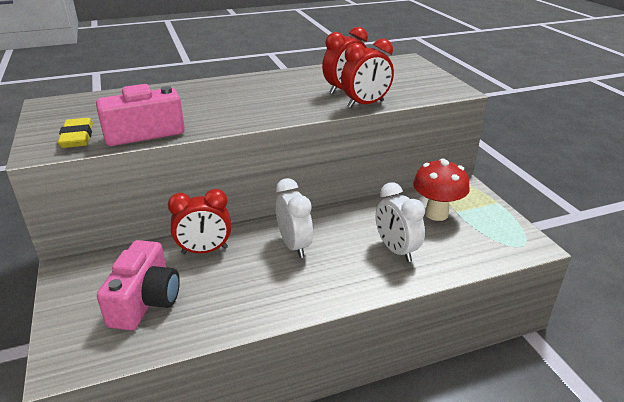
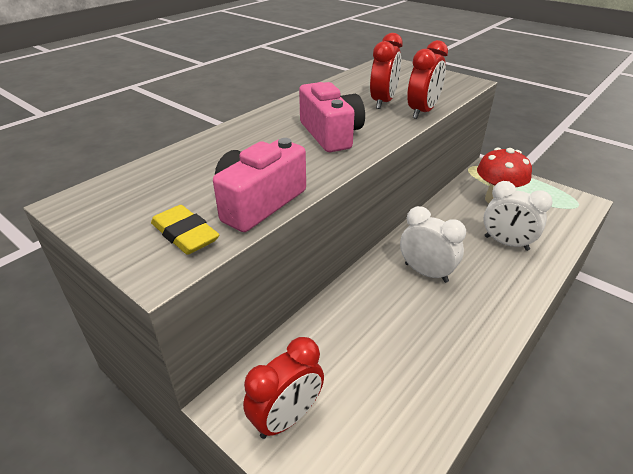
camera: 30 degrees left, 5 degrees up
pink camera [97,240,180,330] -> pink camera moved to [299,82,365,152]
red clock [168,189,231,254] -> red clock moved to [243,337,324,439]

